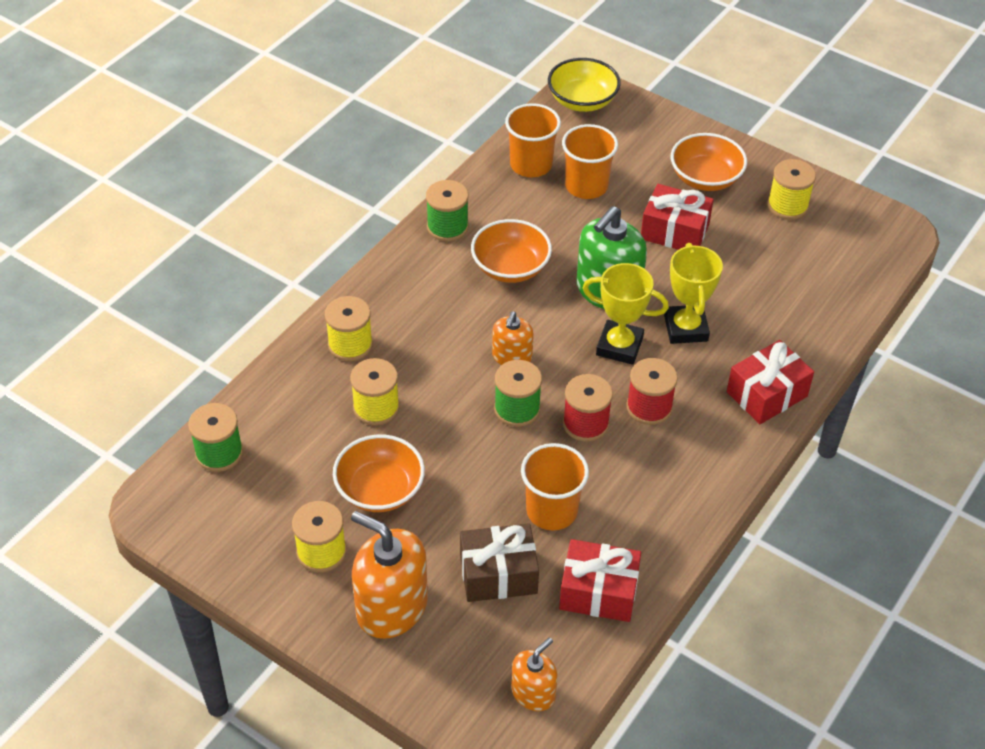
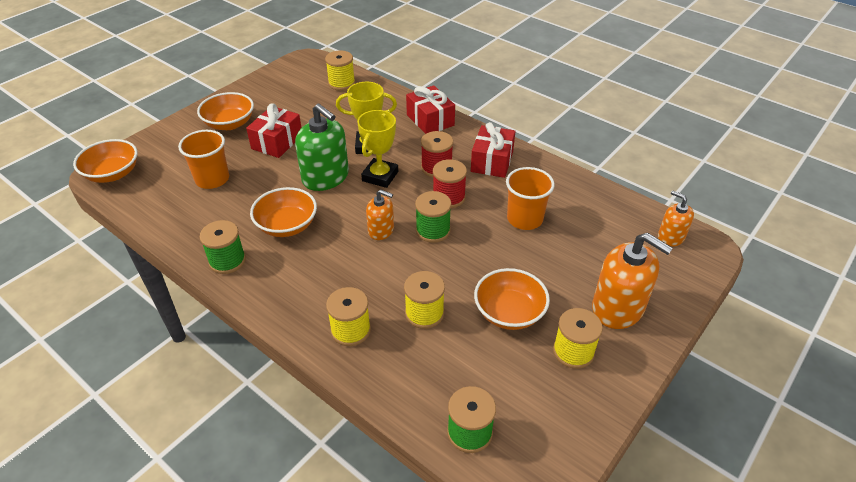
camera: 85 degrees left, 5 degrees down
orange soap dispenser [351,511,428,639] -> orange soap dispenser turned 90 degrees counterclockwise [592,233,673,329]
brown gift [460,523,539,602] -> none
orange cup [505,103,561,177] -> none
yellow bowl [548,58,621,112] -> orange bowl [73,139,137,183]
red gift [559,539,641,622] -> red gift moved to [471,122,515,178]
yellow spool [767,159,816,220] -> yellow spool moved to [325,50,355,91]

